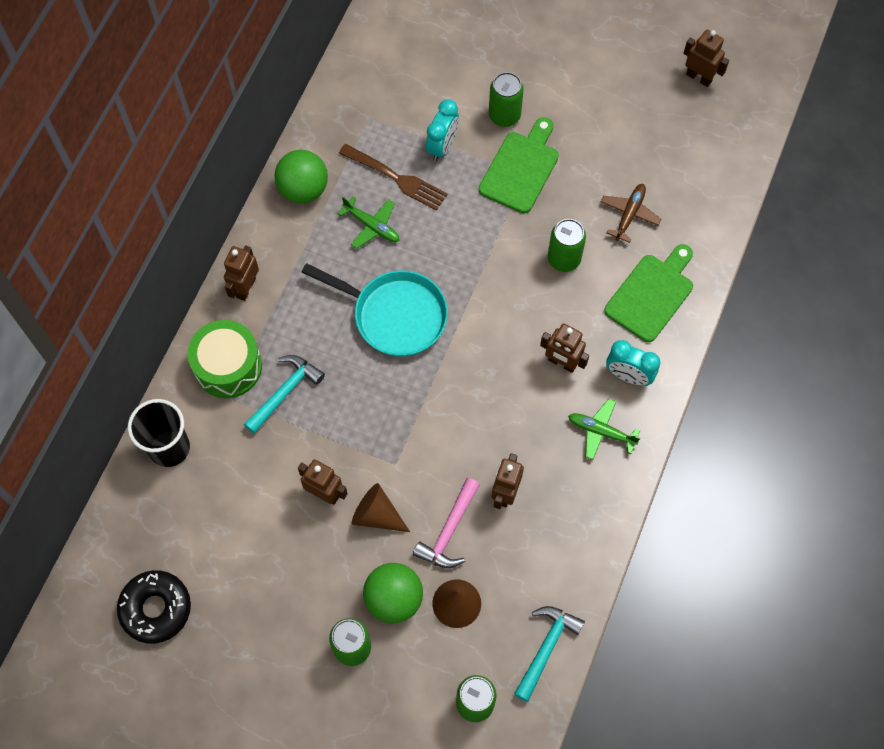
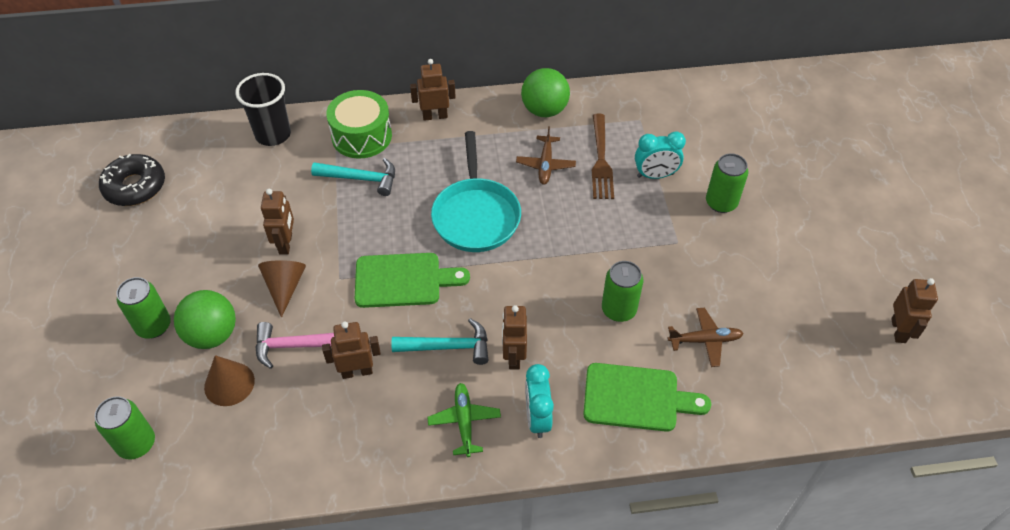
camera: 60 degrees right, 15 degrees down
green plane [338,196,400,249] -> brown plane [516,126,576,185]
green cutting board [479,117,559,213] -> green cutting board moved to [355,253,470,308]
turquoise hammer [514,606,585,702] -> turquoise hammer moved to [391,318,488,365]

